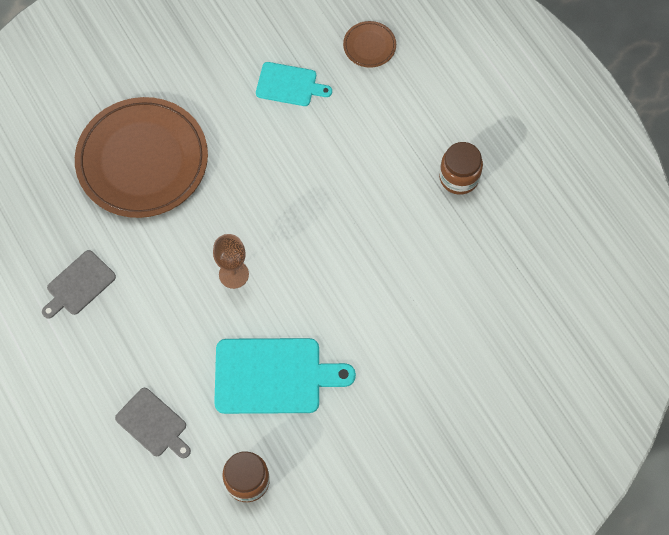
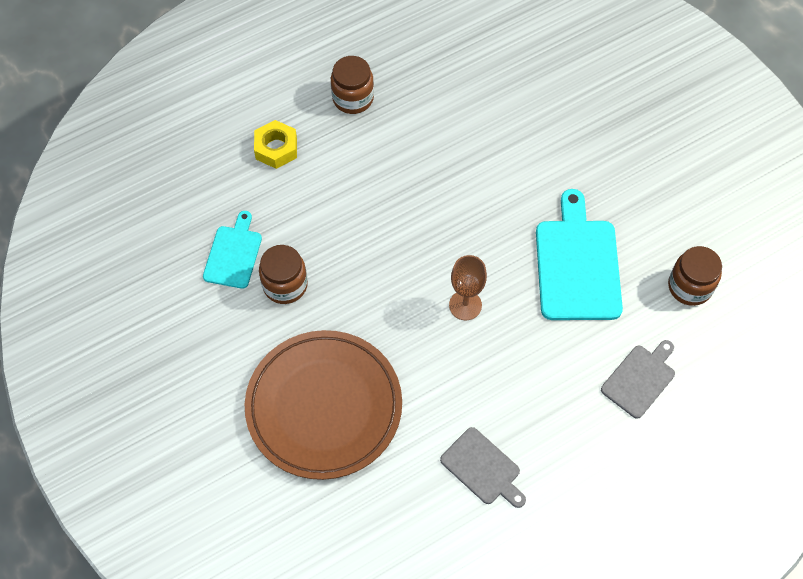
camera: 90 degrees left, 5 degrees down
brown plate [343,21,396,68] -> none
none -> yellow nut [254,120,297,169]
none -> brown jar [259,245,308,304]

